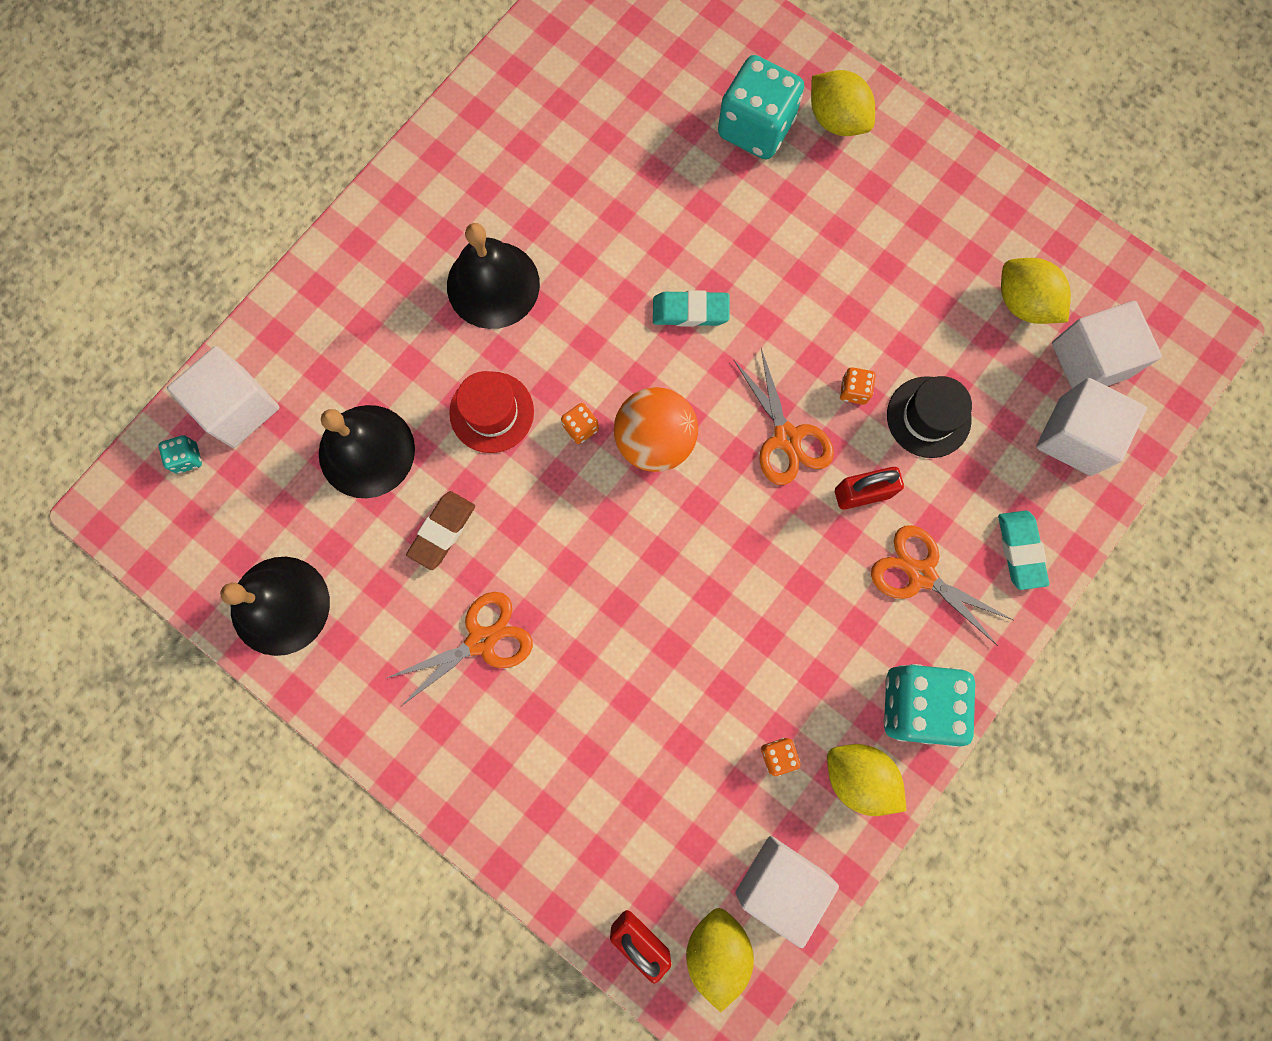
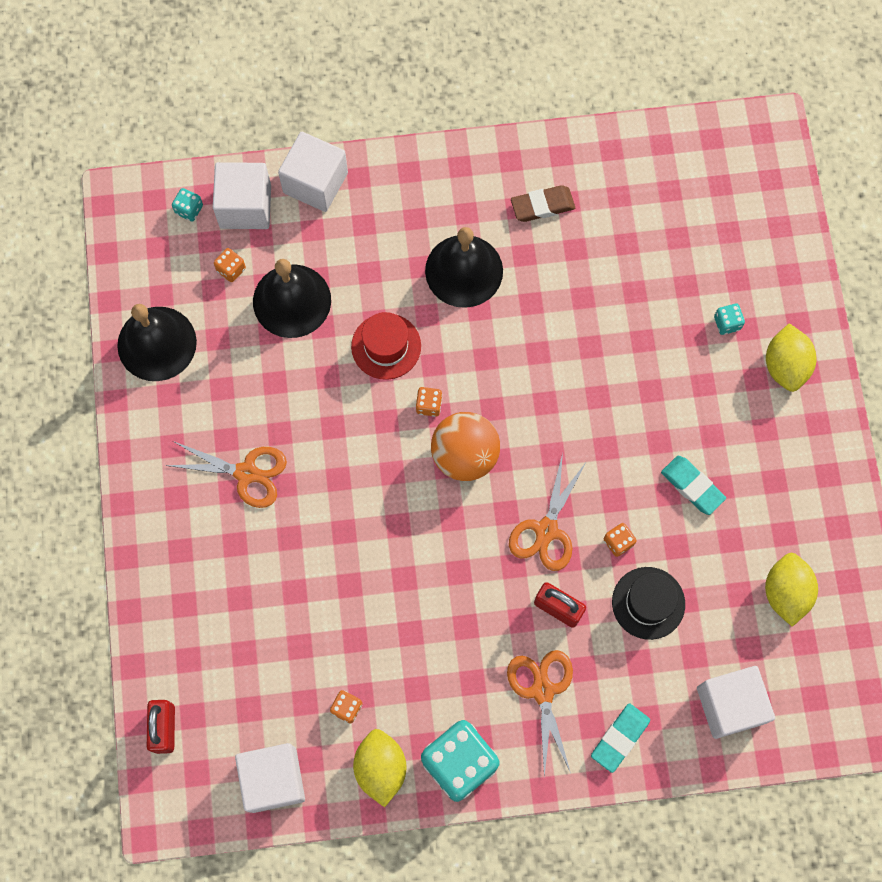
camera: 45 degrees right, 5 degrees down
brown eraser [406,491,475,570] -> brown eraser moved to [511,185,575,222]
turquoise eraser [653,290,729,327] -> turquoise eraser moved to [661,456,726,515]
yellow lemon [686,908,754,1012] -> none
turquoise dice [718,55,804,159] -> turquoise dice [714,304,745,335], size x0.43
white cube [1052,301,1162,388] -> white cube moved to [278,132,348,212]
none -> orange dice [214,248,246,282]

